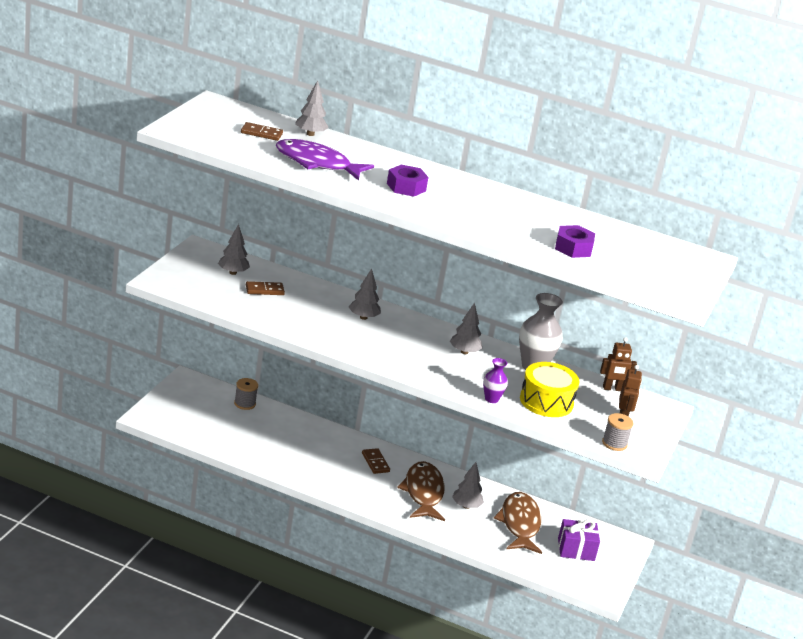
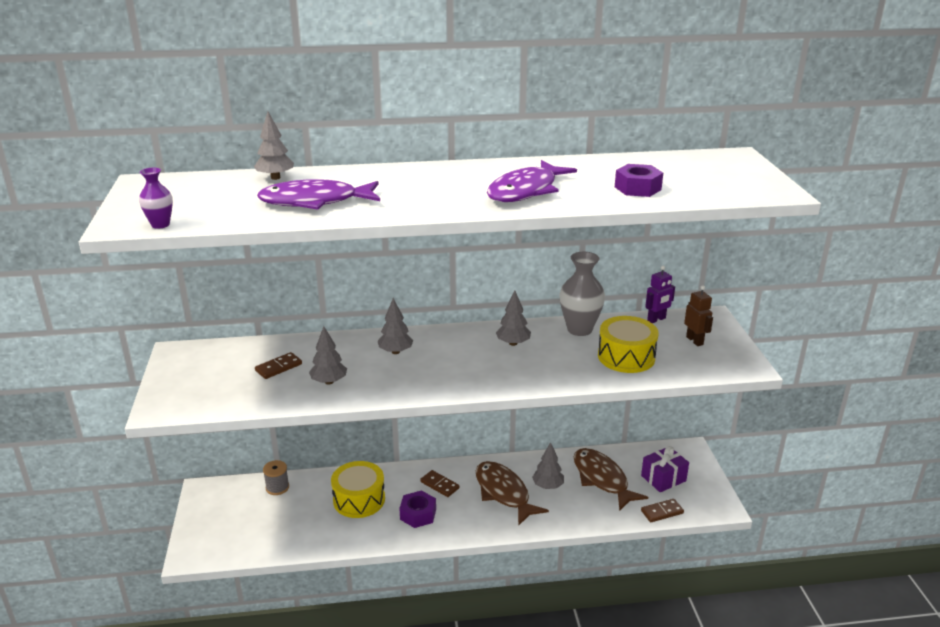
camera: 25 degrees left, 0 degrees up
grey tree [218,224,250,275] -> grey tree moved to [309,326,347,385]
brown domino [241,122,283,141] -> brown domino moved to [641,499,684,522]
purple nut [387,165,428,197] -> purple nut moved to [399,490,436,528]
purple vase [483,358,508,403] -> purple vase moved to [139,168,173,229]
brown robot [600,337,637,391] -> purple robot [646,266,675,323]
grey spool [602,413,633,451] -> none
none -> yellow drum [331,461,385,518]
none -> purple fish [487,160,577,202]

